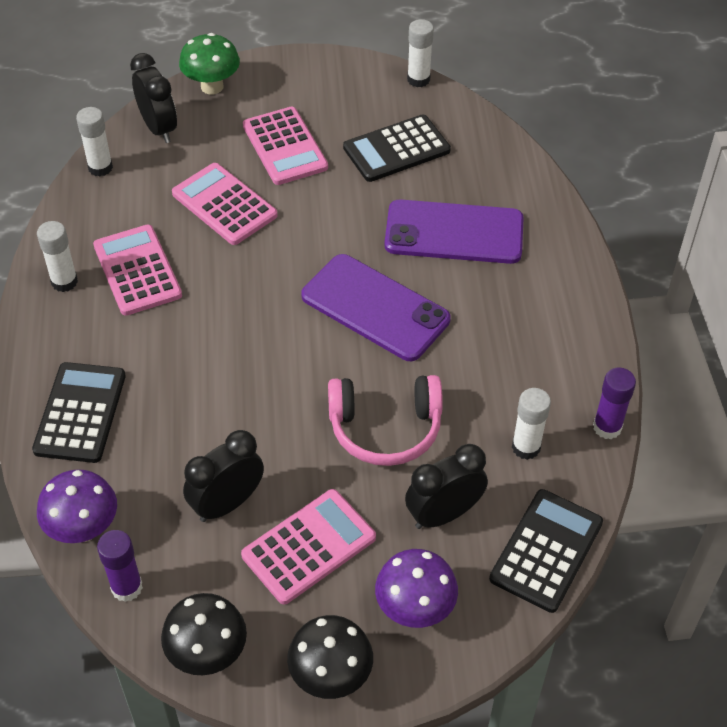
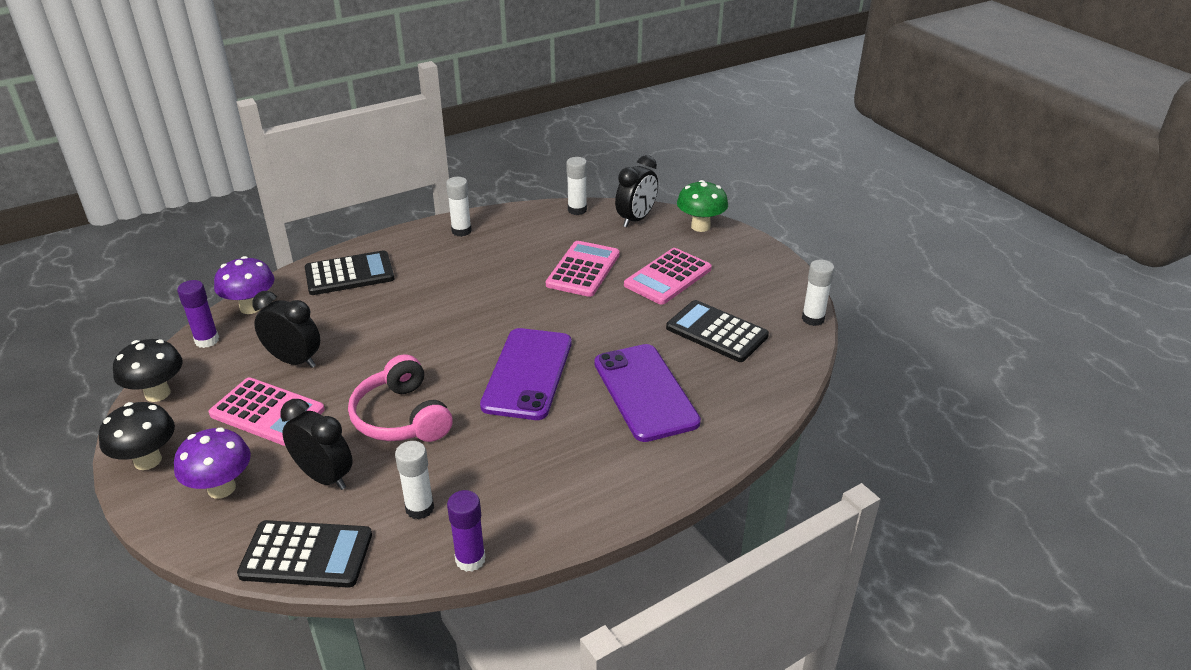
camera: 65 degrees right, 15 degrees down
pink calculator [93,225,182,316] -> none

